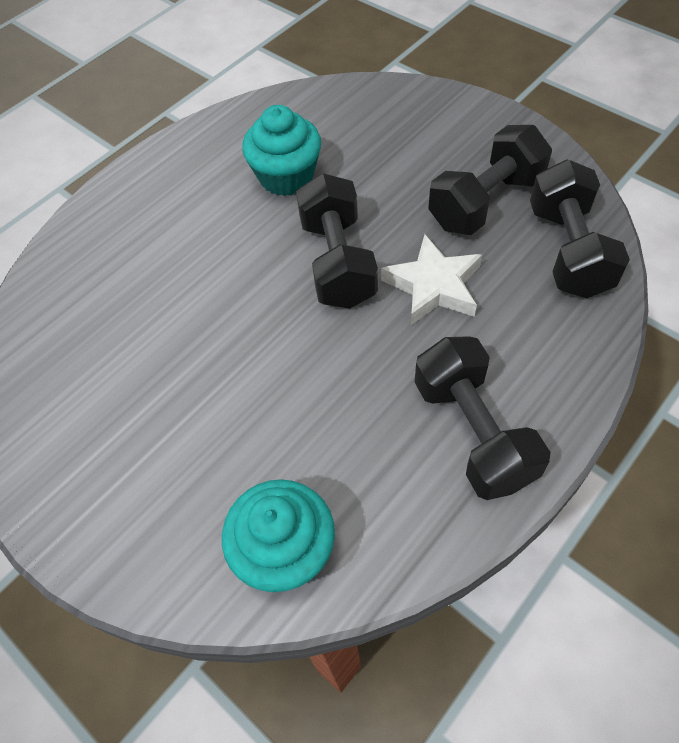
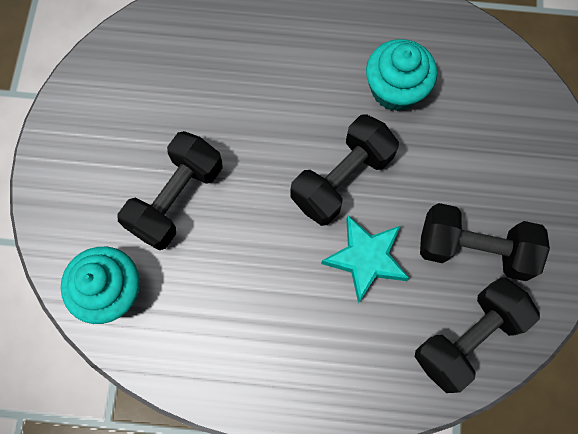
camera: 50 degrees right, 15 degrees up
white star [381,234,482,325] -> turquoise star [321,215,409,303]
black dumbbell [415,336,551,500] -> black dumbbell moved to [117,131,223,250]

